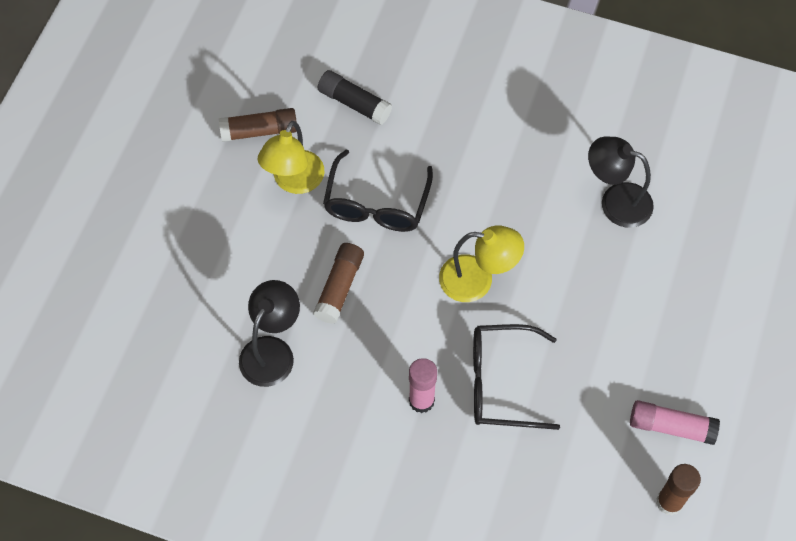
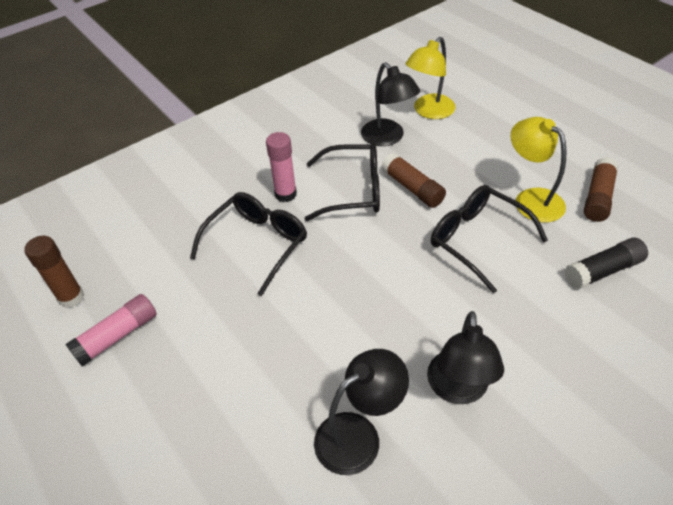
camera: 125 degrees right, 15 degrees down
yellow lamp [439,226,524,302] -> yellow lamp moved to [406,37,456,119]
none -> black glasses [305,143,380,221]
none -> black lamp [427,311,504,404]

